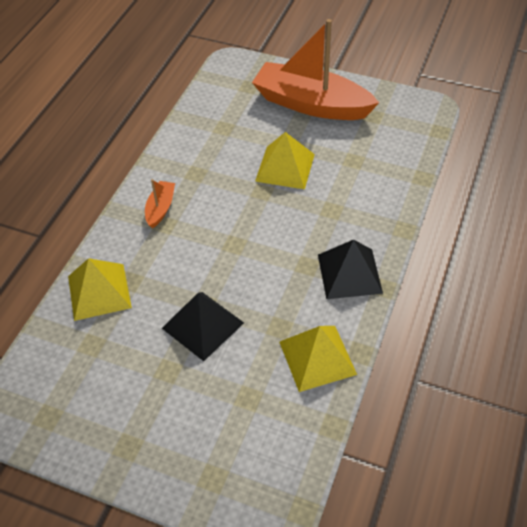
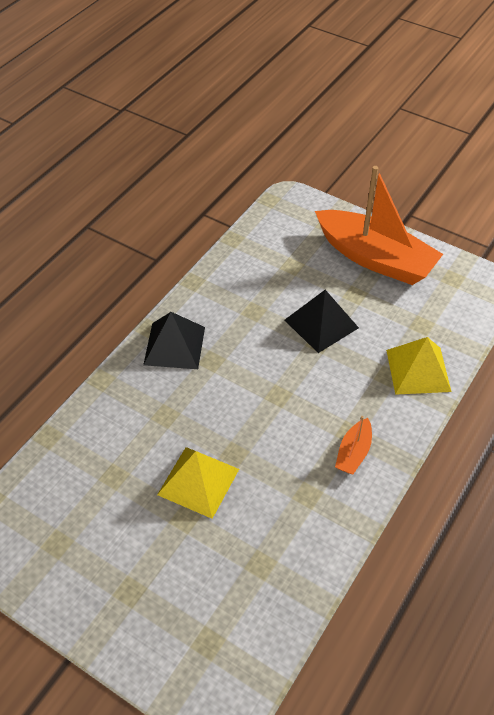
camera: 170 degrees left, 0 degrees up
orange boat [252,19,379,120] -> orange boat moved to [315,166,443,285]
yellow pyramid [279,326,357,392] -> none

